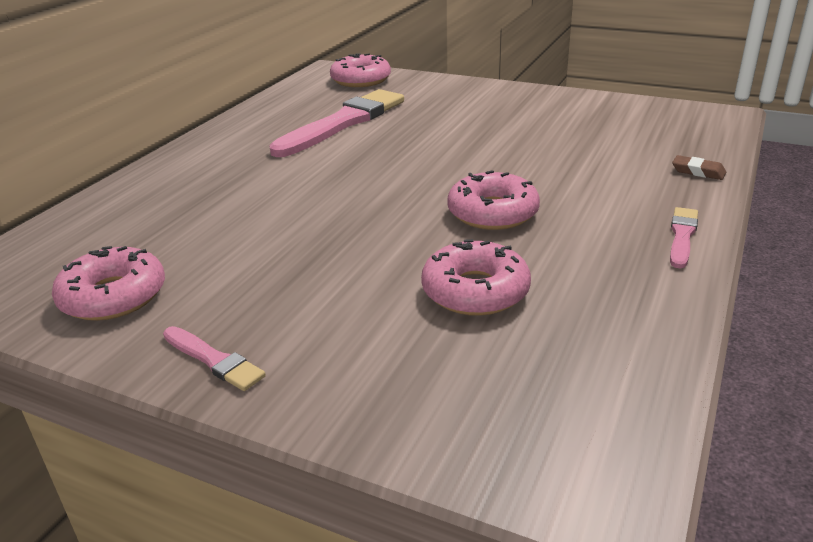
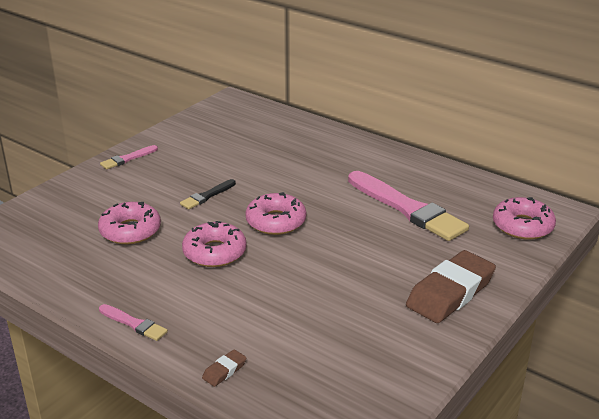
camera: 100 degrees right, 0 degrees up
pink donut [52,246,165,321] -> pink donut moved to [245,192,306,235]
none -> black brush [180,179,236,209]
none -> brown eraser [406,250,496,323]

